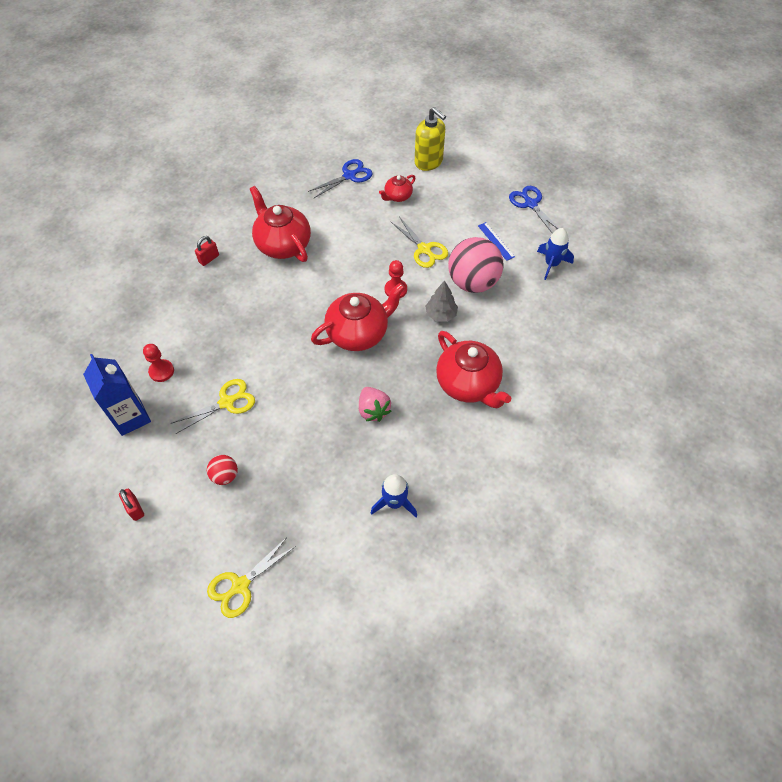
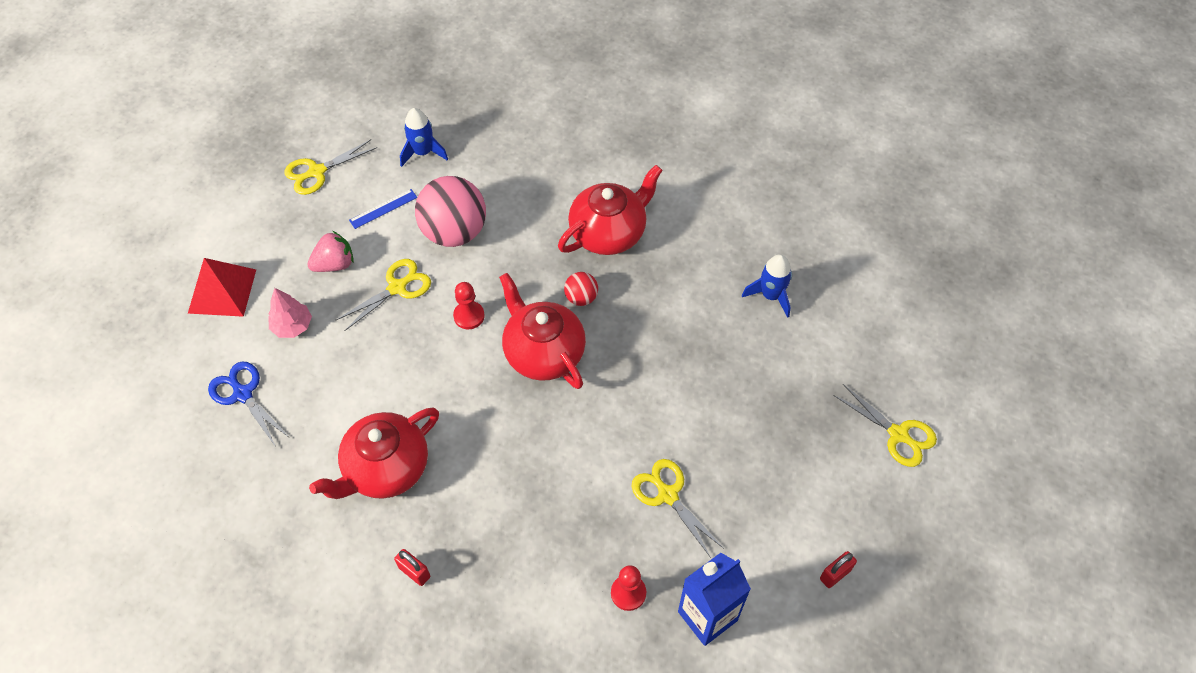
camera: 95 degrees left, 0 degrees up
red ball [207,455,238,485] -> red ball moved to [564,272,598,306]
pink strawberry [359,387,391,422] -> pink strawberry moved to [307,231,354,272]
red teapot [379,175,416,202] -> pink tree [268,288,312,338]
yellow soap dispenser [415,107,446,171] -> red pyramid [188,258,256,317]
grey tree [425,280,458,322] -> none
blue scissors [509,186,559,234] -> yellow scissors [284,139,377,195]

